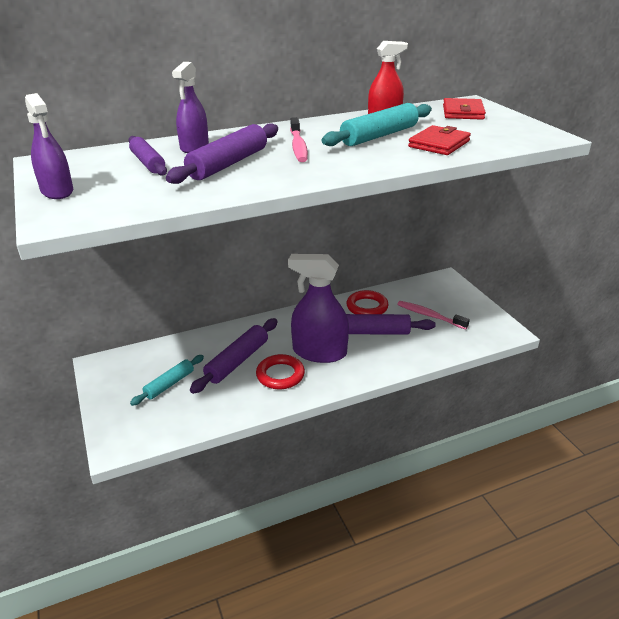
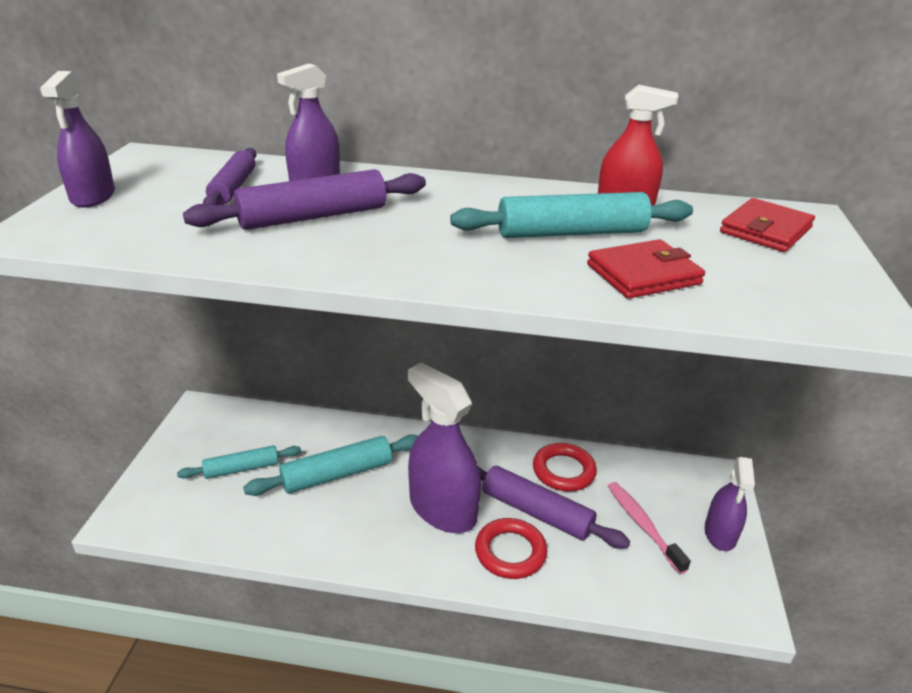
camera: 30 degrees right, 0 degrees up
purple rolling pin [190,318,278,394] -> turquoise rolling pin [243,435,418,496]
red ring [256,354,305,389] -> red ring moved to [475,518,547,579]
pink toothbrush [290,117,308,162] -> none
none -> purple spray bottle [705,457,755,551]

